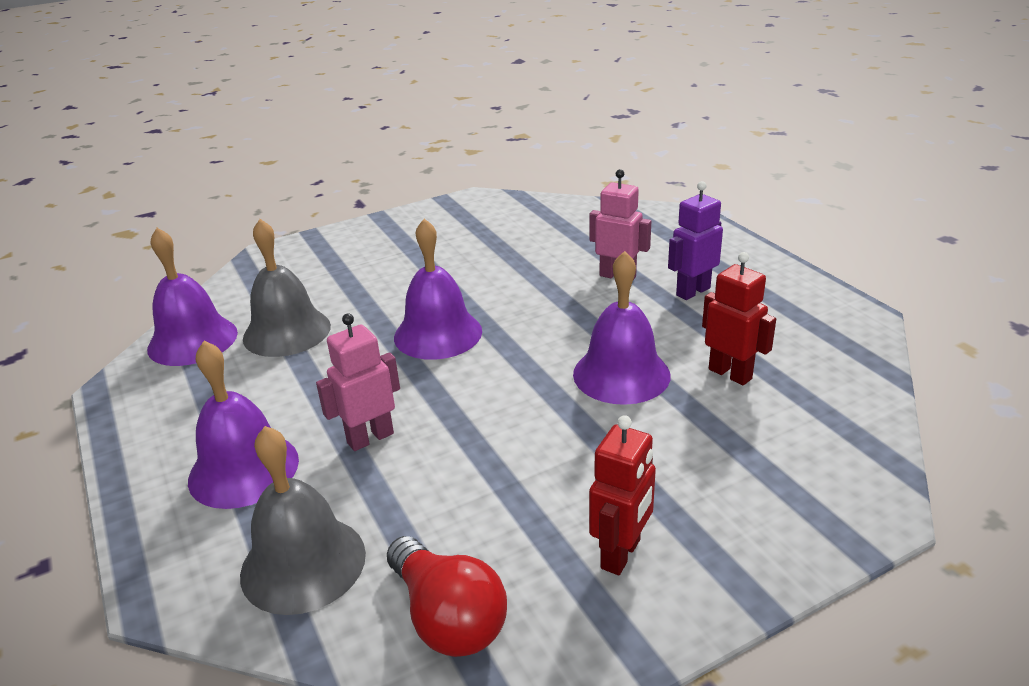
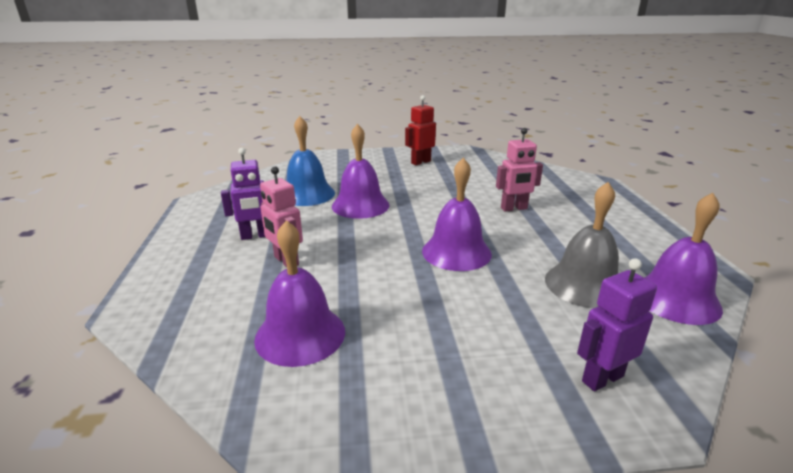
camera: 160 degrees left, 5 degrees down
purple bell [188,341,299,509] -> purple bell moved to [254,220,345,367]
grey bell [240,426,366,615] -> none
red light bulb [387,536,507,657] -> none
red robot [702,252,776,385] -> blue bell [287,116,335,206]
none -> purple robot [577,258,657,392]

